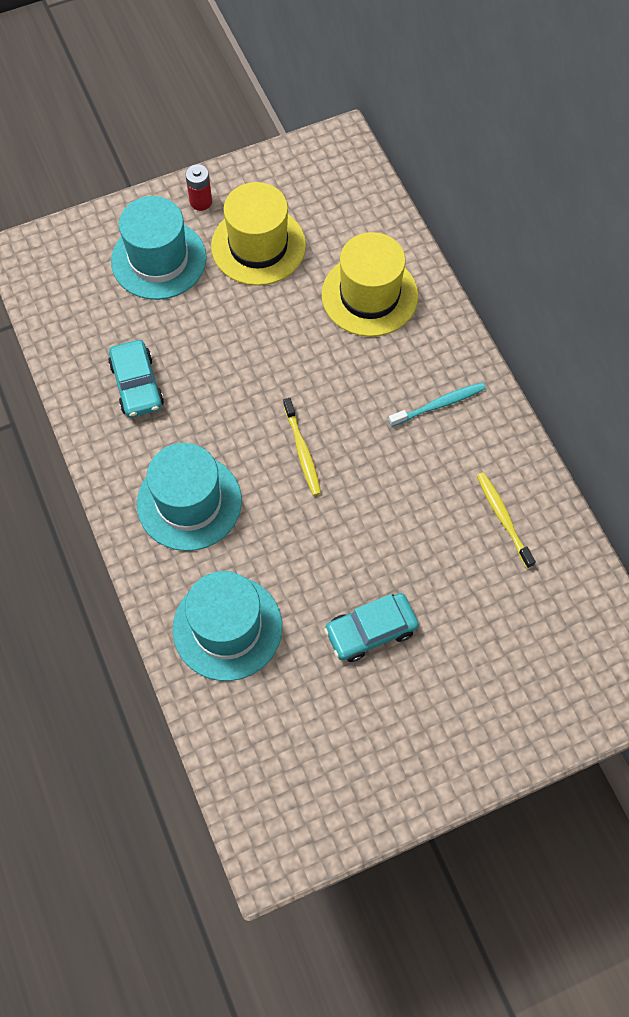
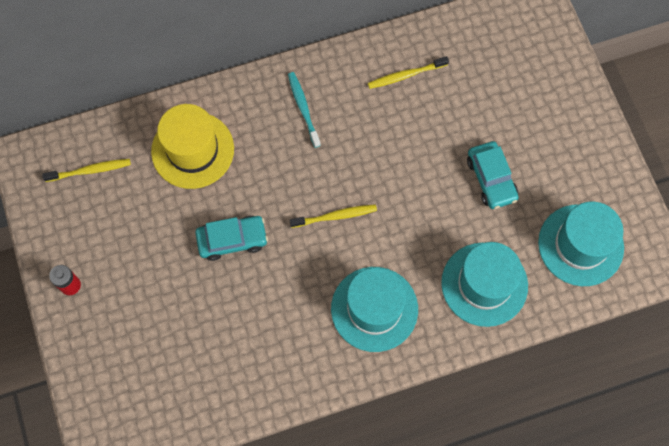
camera: 85 degrees left, 5 degrees up
turquoise car [108,340,164,417] -> turquoise car moved to [195,216,268,261]
turquoise hat [111,196,207,300] -> turquoise hat moved to [538,201,624,286]
yellow hat [211,182,306,286] -> none
none -> yellow toothbrush [42,159,131,182]

